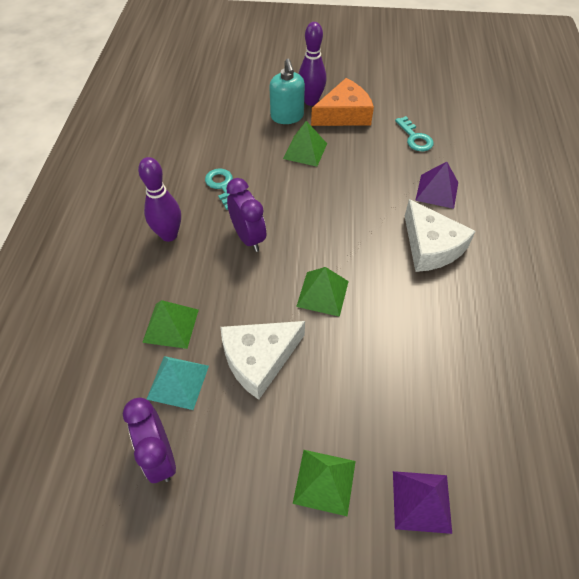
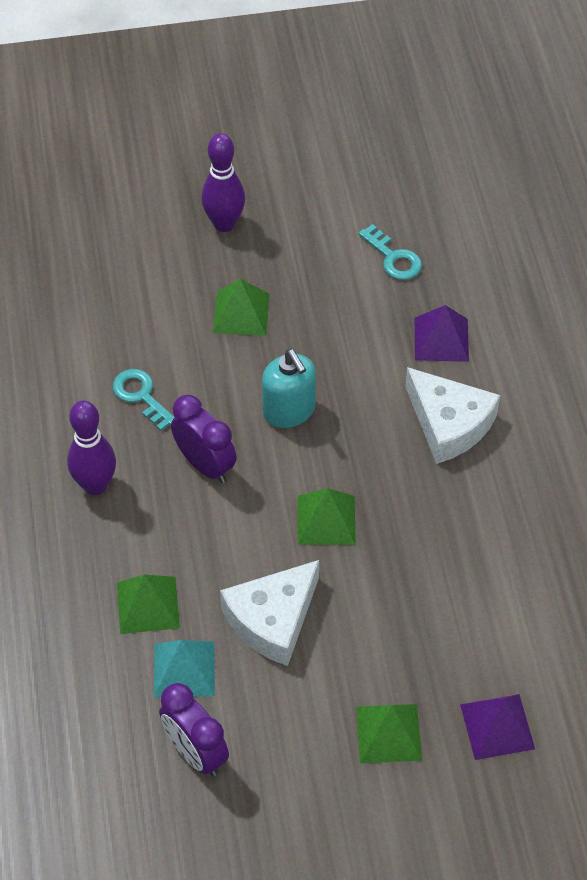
camera: 15 degrees left, 0 degrees up
turquoise soap dispenser [269,58,305,124] -> turquoise soap dispenser moved to [262,349,316,428]
orange cheese [311,78,374,126] -> none

